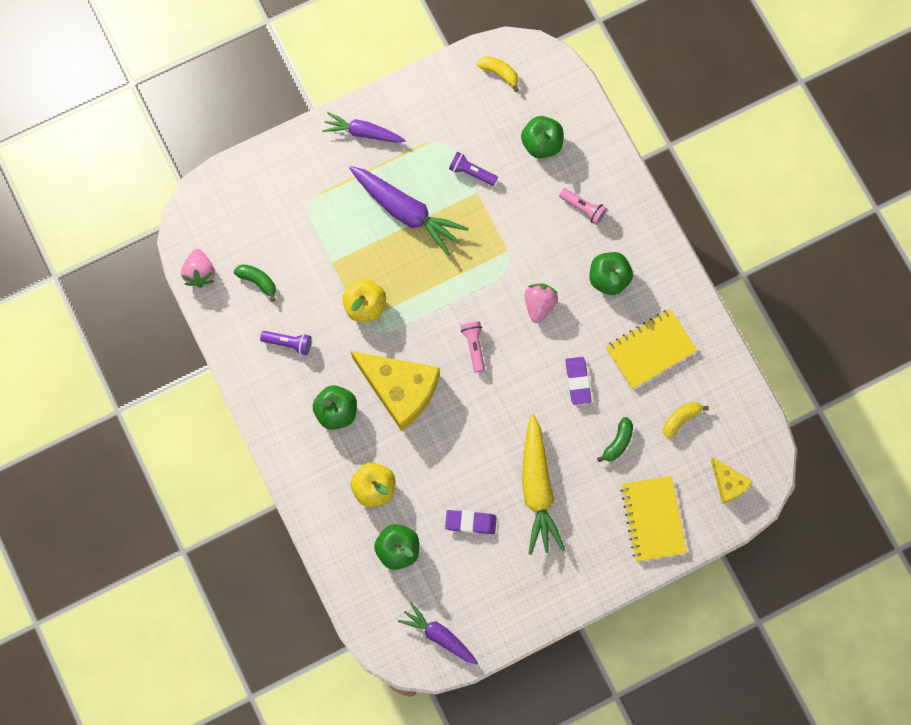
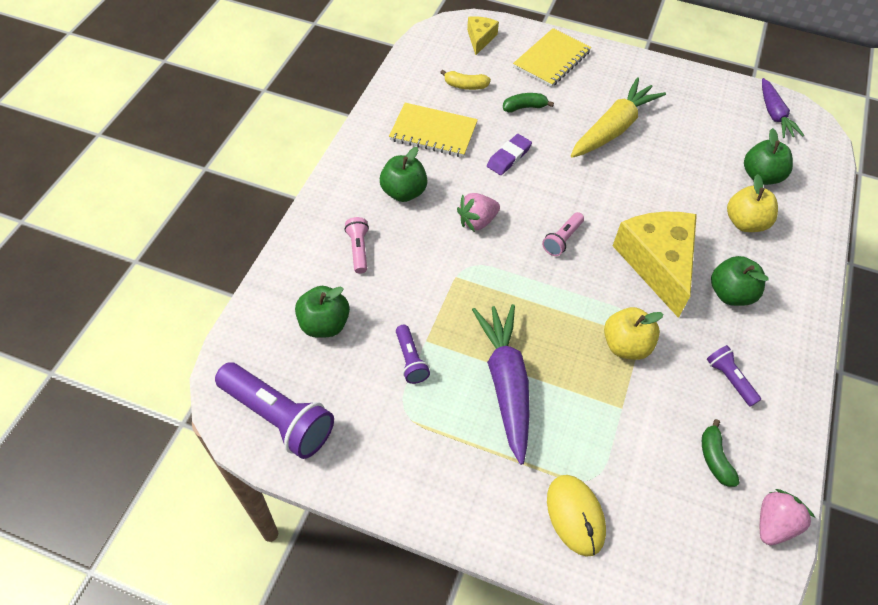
camera: 135 degrees left, 20 degrees down
purple carrot [322,112,406,143] -> none
purple eraser [445,510,497,534] -> none
yellow banana [477,56,519,92] -> purple flashlight [215,362,334,459]
none -> yellow mouse [547,475,606,557]

